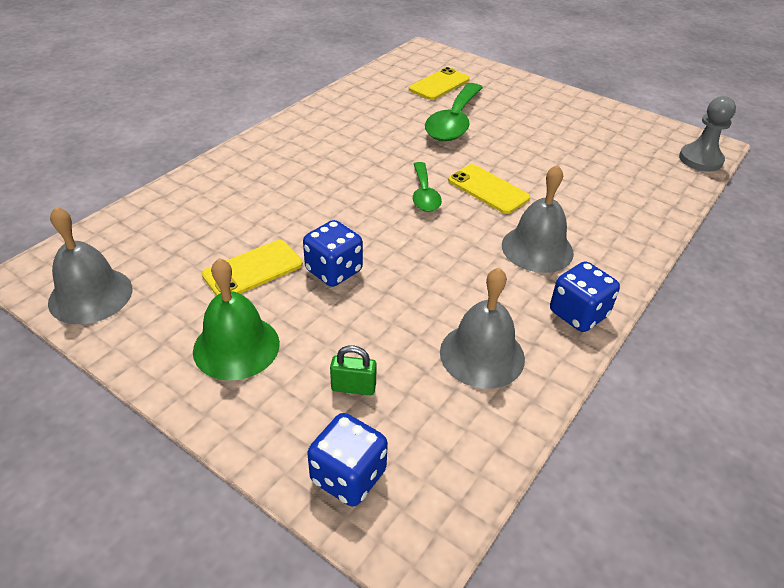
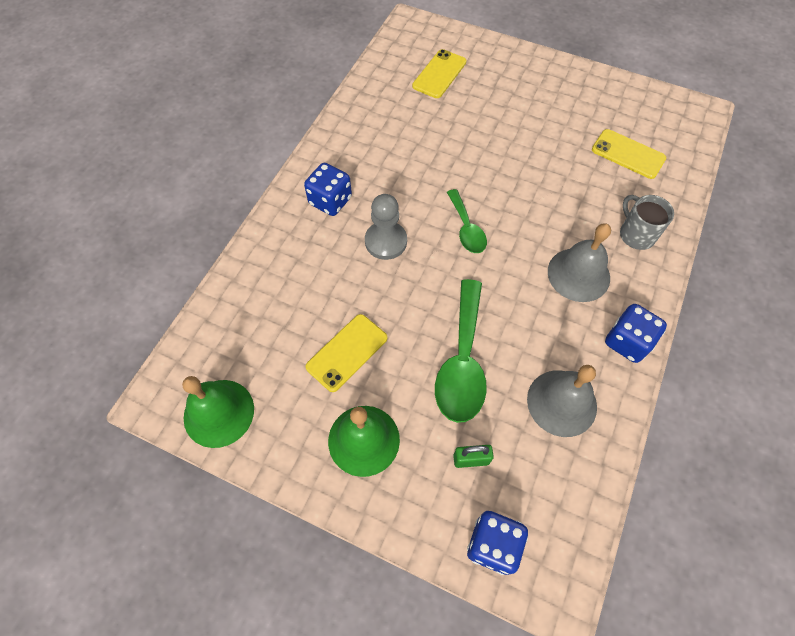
camera: 10 degrees left, 20 degrees up
grey bell [48,207,132,324] -> green bell [182,376,254,448]
blue dice [303,220,363,287] -> blue dice moved to [304,163,352,216]
green spoon [425,83,483,141] -> green spoon moved to [435,279,487,423]
yellow phone [448,164,530,214] -> yellow phone moved to [592,129,666,179]
grey pawn [679,96,736,171] -> grey pawn moved to [365,194,407,260]
none -> grey mug [620,195,674,250]

